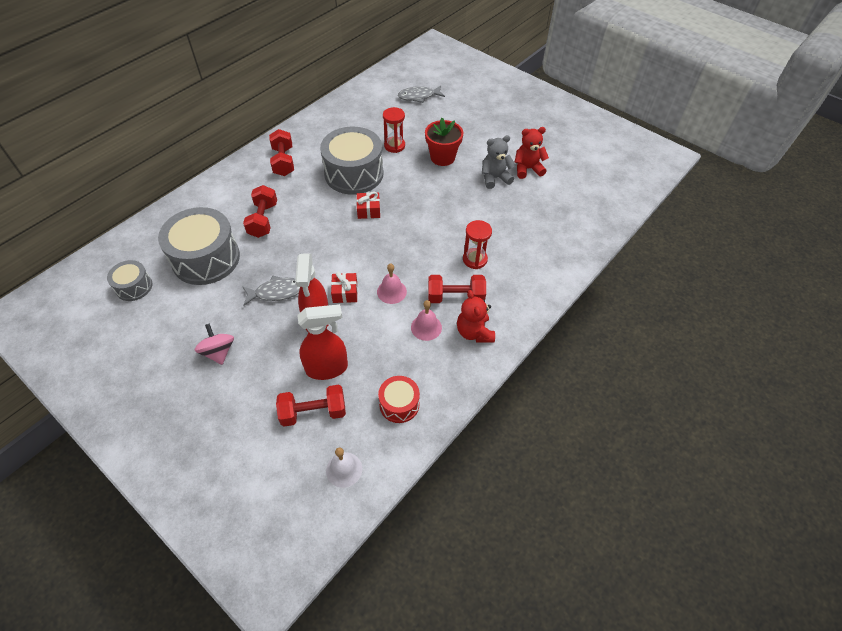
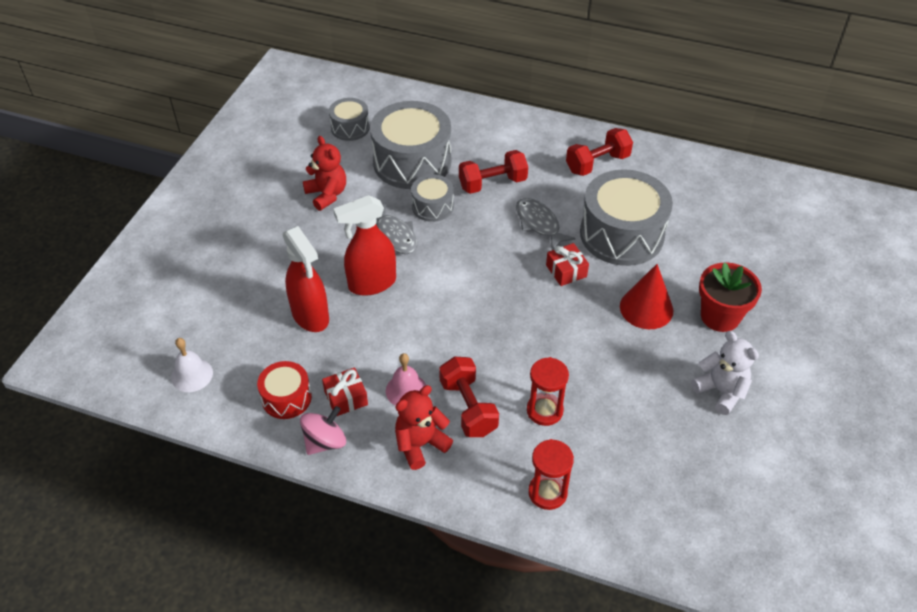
camera: 70 degrees right, 5 degrees down
pink spinning top [195,323,234,365] -> pink spinning top moved to [300,406,346,455]
red dumbbell [276,385,346,427] -> none
red gift [331,272,358,303] -> red gift moved to [322,367,368,416]
pink bell [377,264,407,304] -> none
red hourglass [383,107,405,153] -> red hourglass moved to [528,439,574,510]
grey fish [398,85,445,103] -> grey fish moved to [516,198,576,250]
grey teddy bear [482,135,515,189] -> white teddy bear [691,331,759,415]
red teddy bear [515,127,549,179] -> red teddy bear moved to [303,136,346,211]
none -> grey drum [411,174,454,222]
none -> red cone [620,264,673,329]

